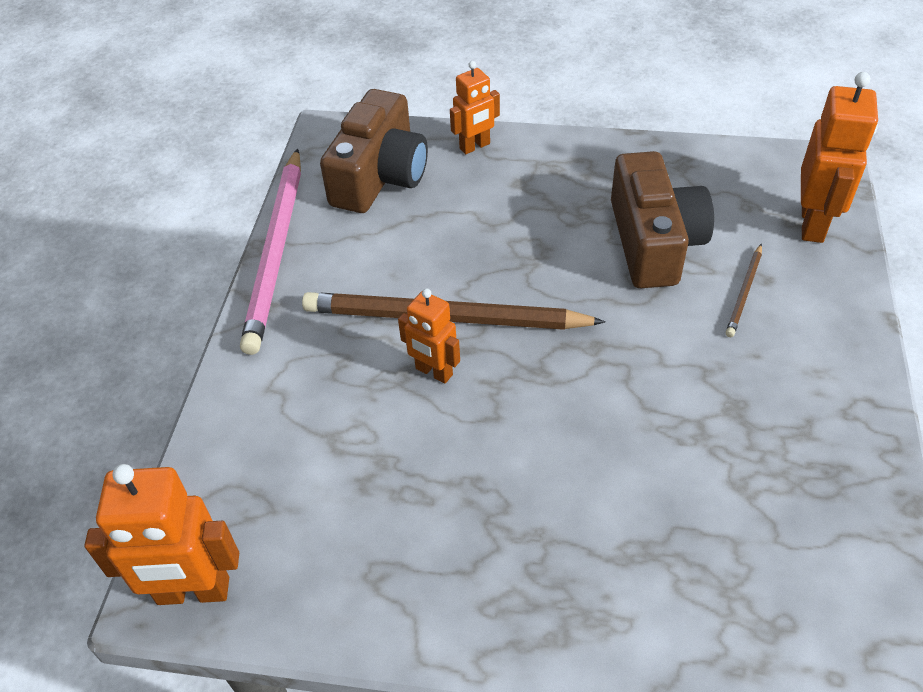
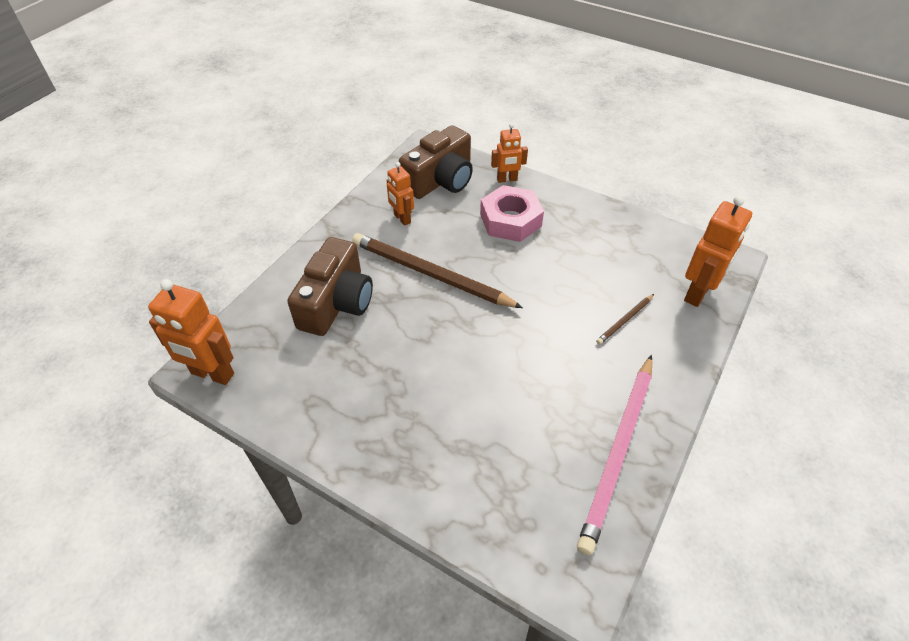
camera: 20 degrees right, 0 degrees up
pink pencil [240,149,301,355] -> pink pencil moved to [577,355,652,556]
orange robot [398,288,460,384] -> orange robot moved to [387,162,414,226]
brown camera [611,151,714,288] -> brown camera moved to [287,237,373,336]
none -> pink nut [480,185,544,242]

